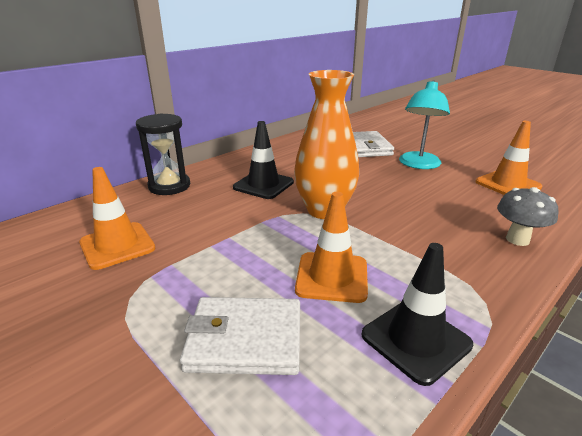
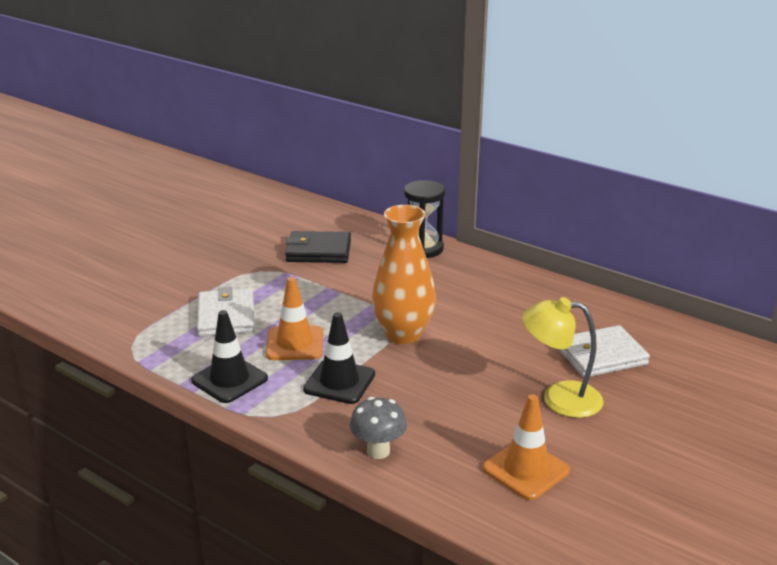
camera: 80 degrees right, 0 degrees up
orange traffic cone [79,167,155,270] -> black wallet [285,231,351,263]
black traffic cone [233,121,294,199] -> black traffic cone moved to [303,312,375,404]
turquoise lamp [399,80,450,169] -> yellow lamp [522,297,604,418]

